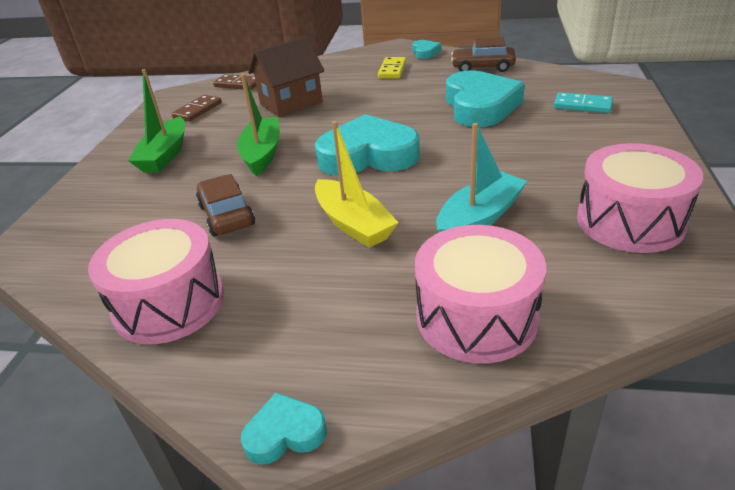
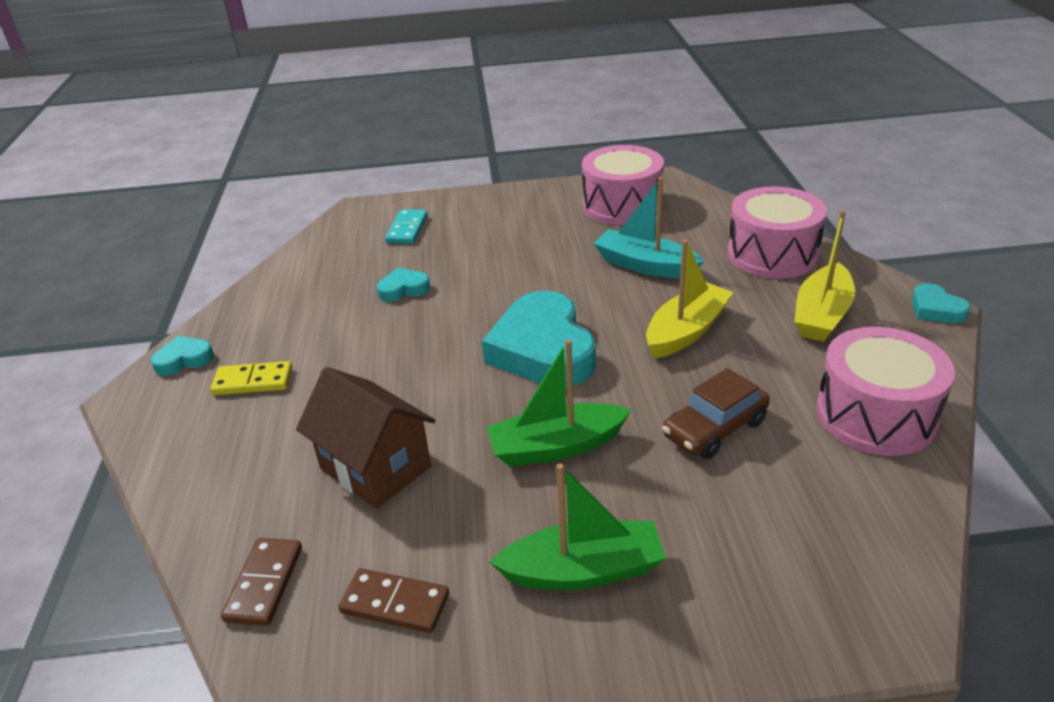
camera: 105 degrees left, 0 degrees up
turquoise heart [446,70,525,127] -> turquoise heart [377,267,430,302], size x0.46
brown car [451,37,516,72] -> none
none -> yellow boat [795,210,855,342]

